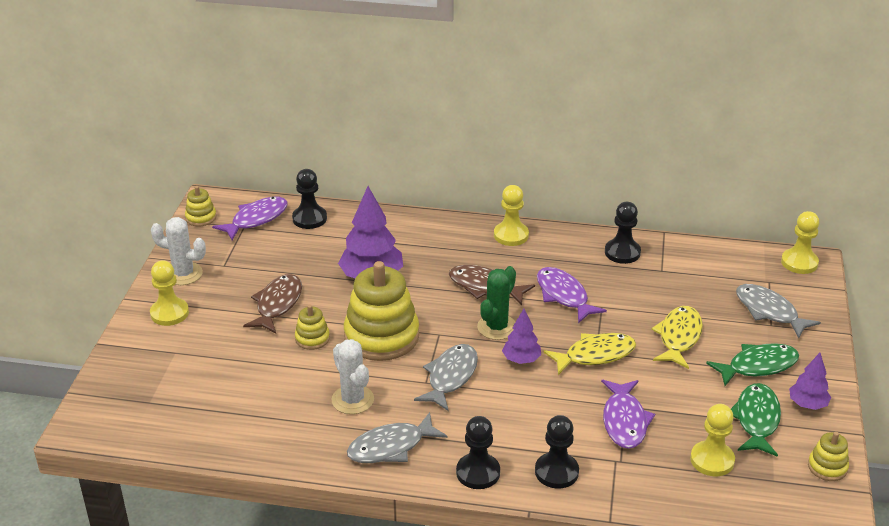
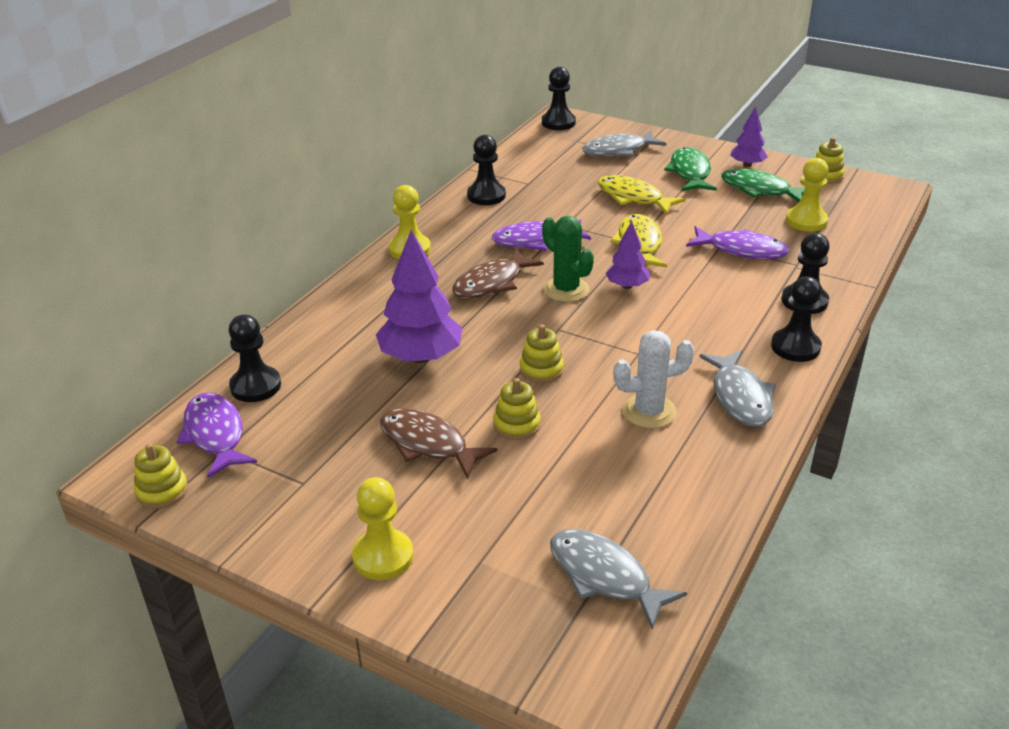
camera: 70 degrees left, 0 degrees up
white cactus [151,217,206,285] -> none
yellow stacking toy [344,261,419,361] -> yellow stacking toy [520,324,564,383], size x0.46
grey fish [414,344,478,411] -> grey fish moved to [550,529,687,629]
yellow pawn [781,211,819,274] -> black pawn [542,67,576,130]

